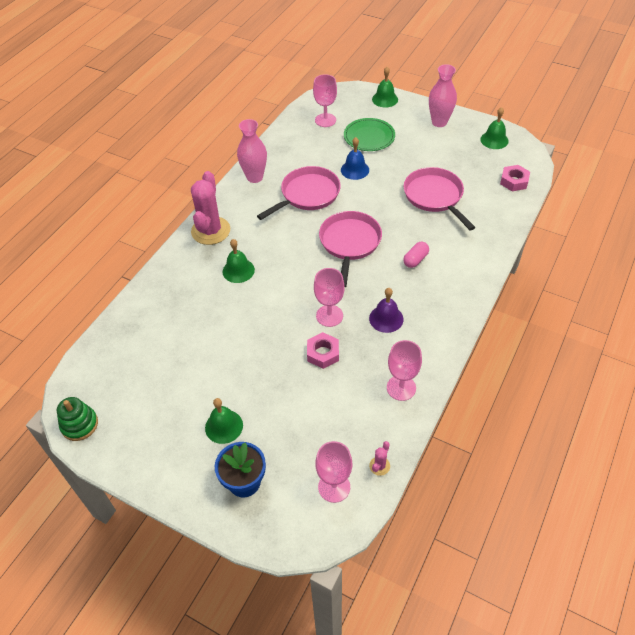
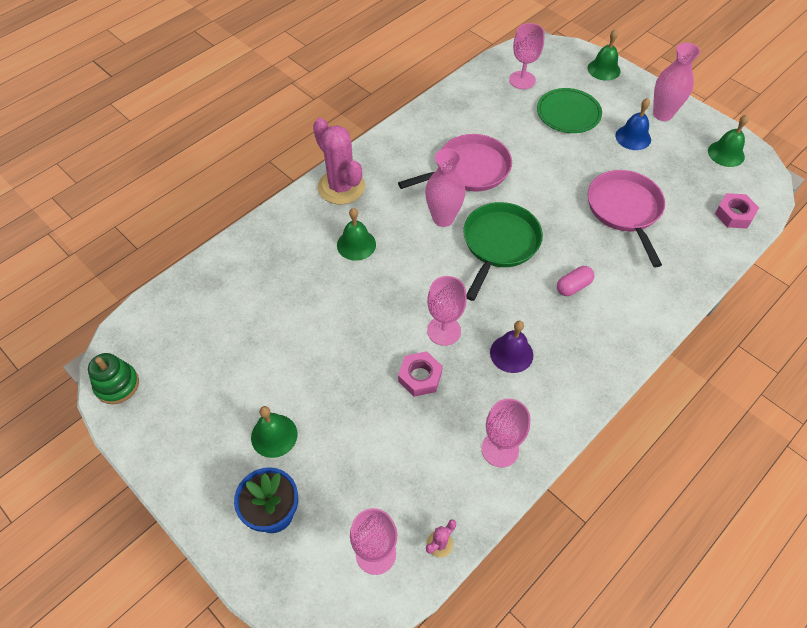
camera: 15 degrees right, 5 degrees up
pink cactus [191,171,230,245] -> pink cactus turned 60 degrees counterclockwise [313,118,365,205]
pink vase [237,119,267,183] -> pink vase moved to [425,148,466,227]
pink pan [319,211,382,287] -> green pan [463,202,543,301]
blue bell [341,137,369,180] -> blue bell moved to [615,98,651,150]

